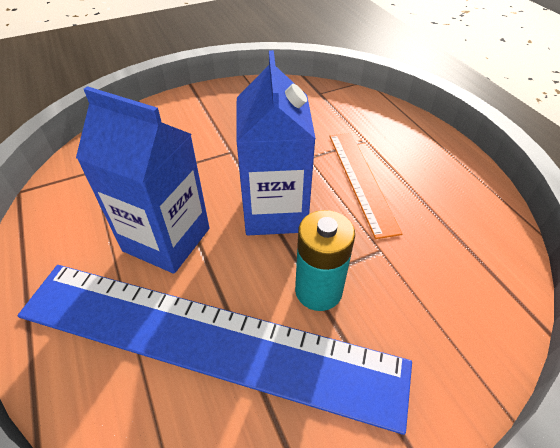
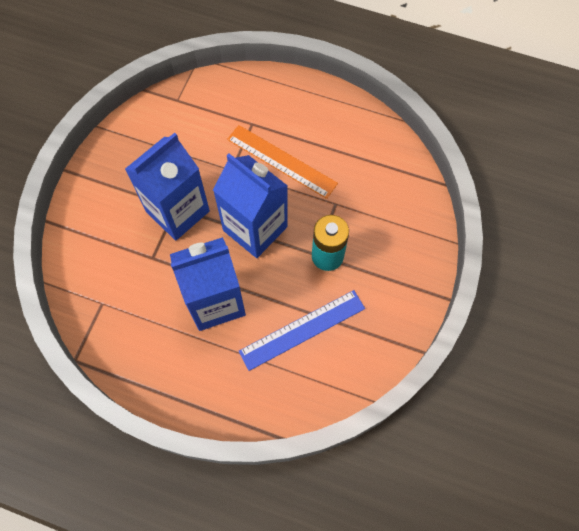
camera: 45 degrees left, 20 degrees up
blue ruler [18,265,412,435] -> blue ruler [239,290,365,371], size x0.51
none -> blue carton [125,133,210,240]

